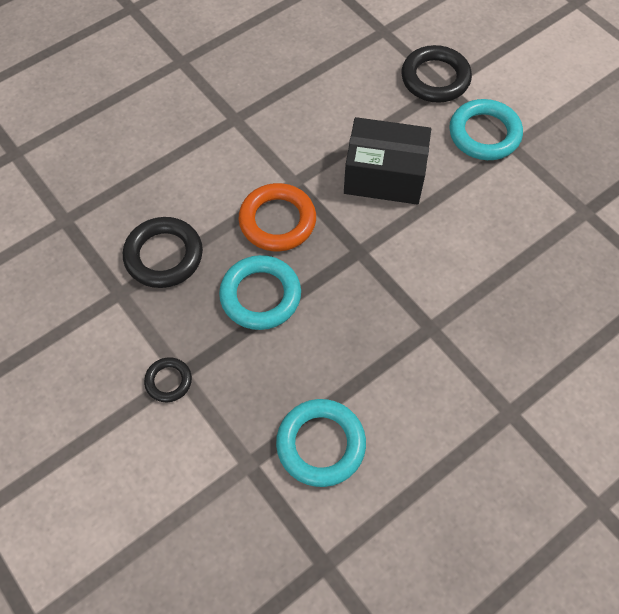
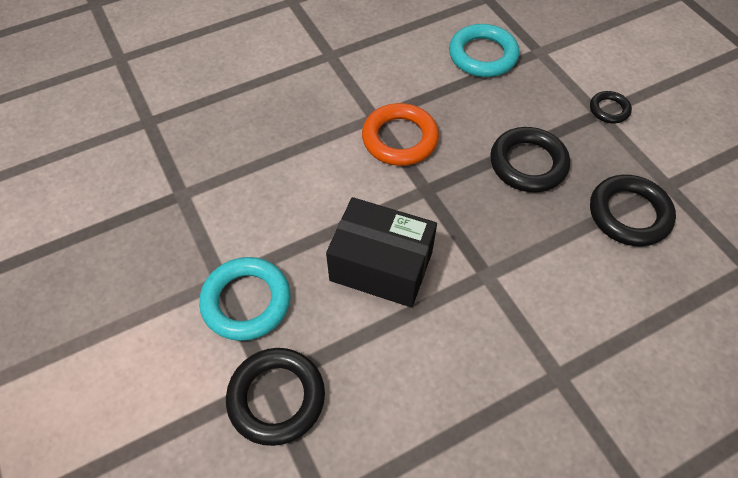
camera: 170 degrees left, 5 degrees down
turquoise ring [219,255,301,330] -> black ring [490,127,570,193]
orange ring [238,183,316,251] -> orange ring moved to [362,103,439,166]

